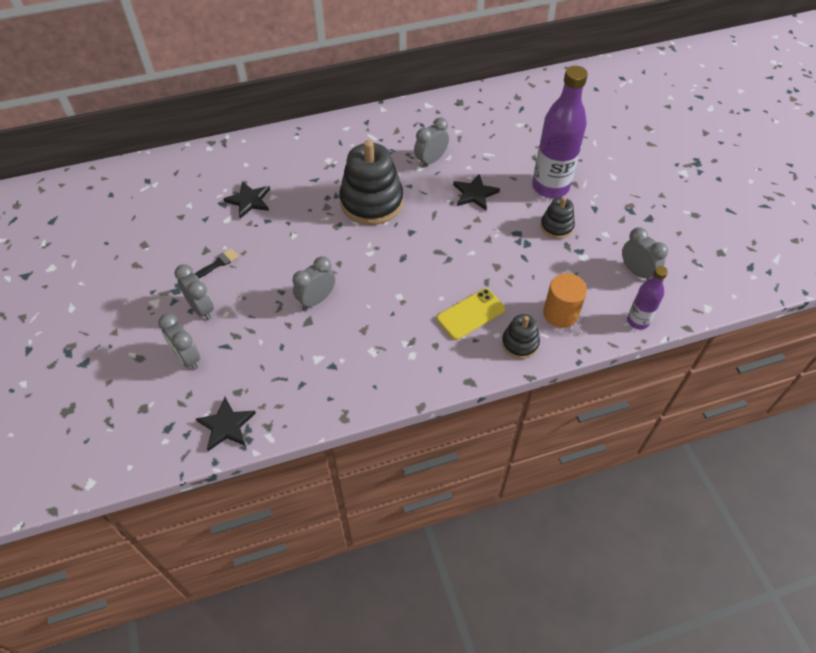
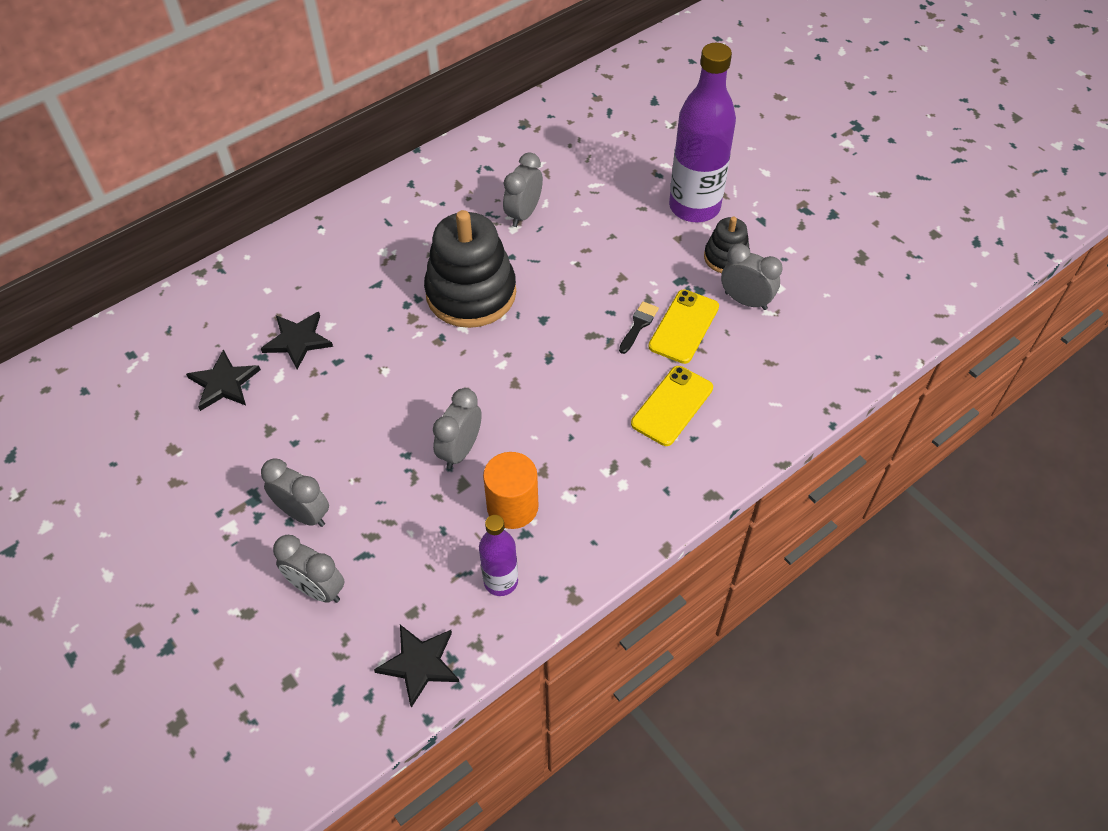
camera: 20 degrees left, 0 degrees up
black brush [195,248,239,278] -> black brush moved to [619,301,659,354]
black star [453,174,500,210] -> black star moved to [186,349,261,411]
black stacking toy [502,314,540,359] -> none
orange cylinder [543,273,587,328] -> orange cylinder moved to [483,452,538,529]
grey clock [622,227,668,280] -> grey clock moved to [721,244,783,310]
purple bottle [627,266,668,330] -> purple bottle moved to [479,515,518,596]
none -> yellow phone [648,289,719,364]

